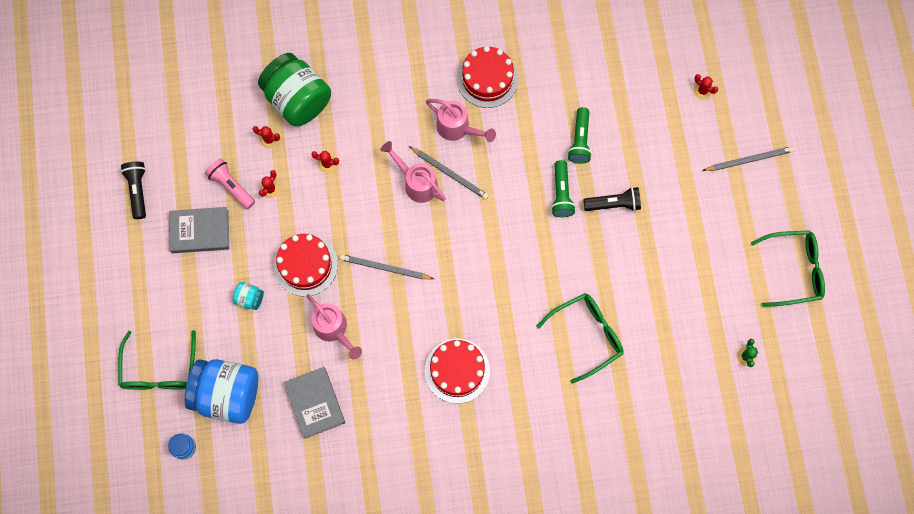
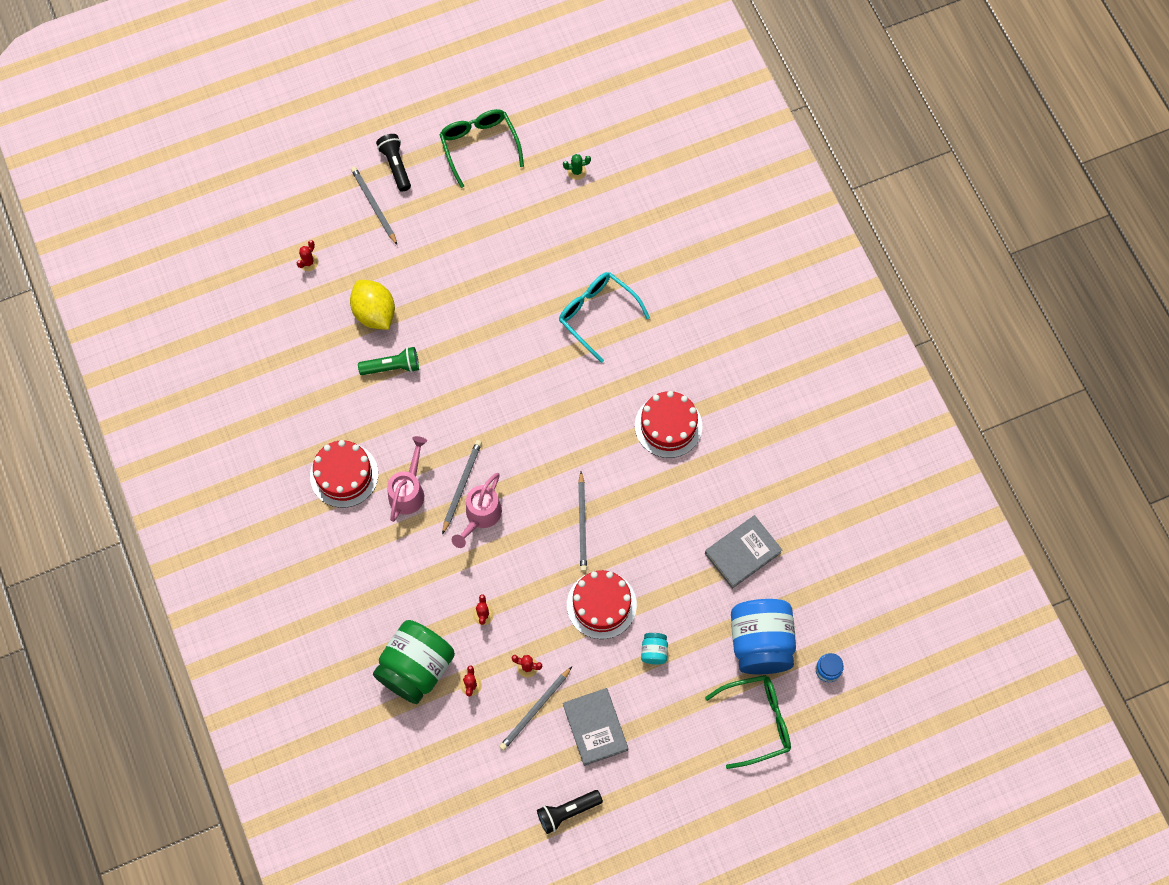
camera: 105 degrees left, 5 degrees down
pink flashlight [205,159,255,209] -> grey pencil [499,667,572,751]
pink watering can [306,294,362,360] -> none
green glasses [536,293,624,384] -> turquoise glasses [559,272,650,363]
green flashlight [551,160,576,217] -> none
black flashlight [583,187,641,211] -> black flashlight moved to [376,134,411,192]
none -> yellow lemon [350,280,395,330]

